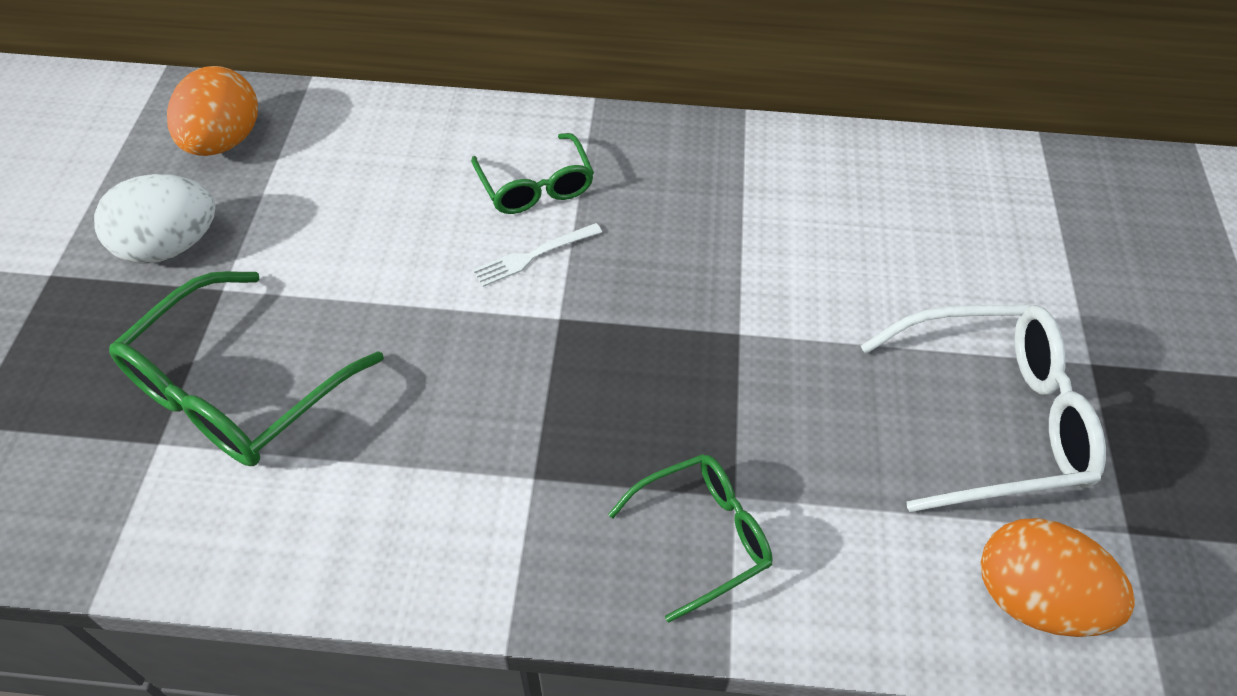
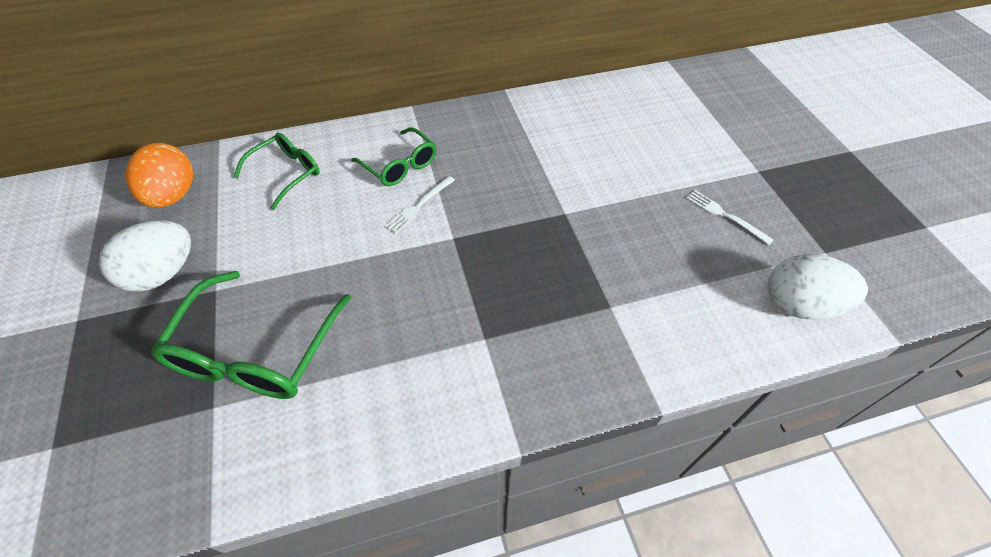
camera: 20 degrees left, 0 degrees up
green glasses [608,454,773,623] -> green glasses moved to [233,133,319,210]
white glasses [861,304,1106,512] -> white fork [686,190,774,245]
orange egg [981,518,1135,637] -> white egg [768,254,868,320]

